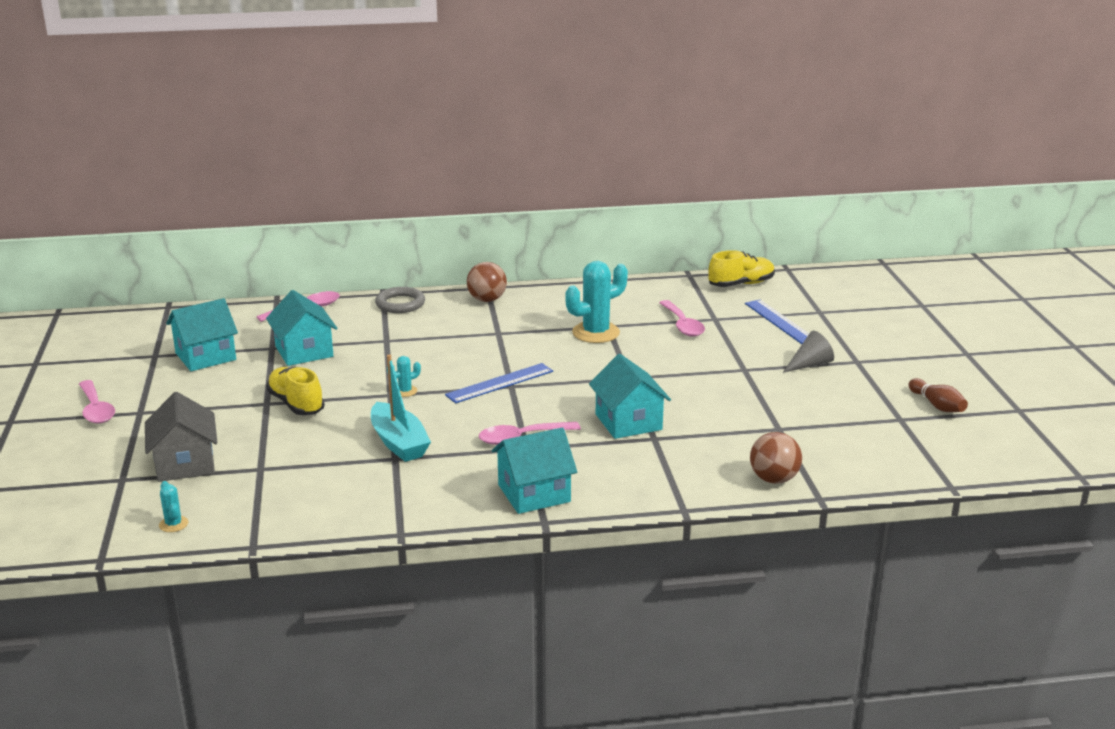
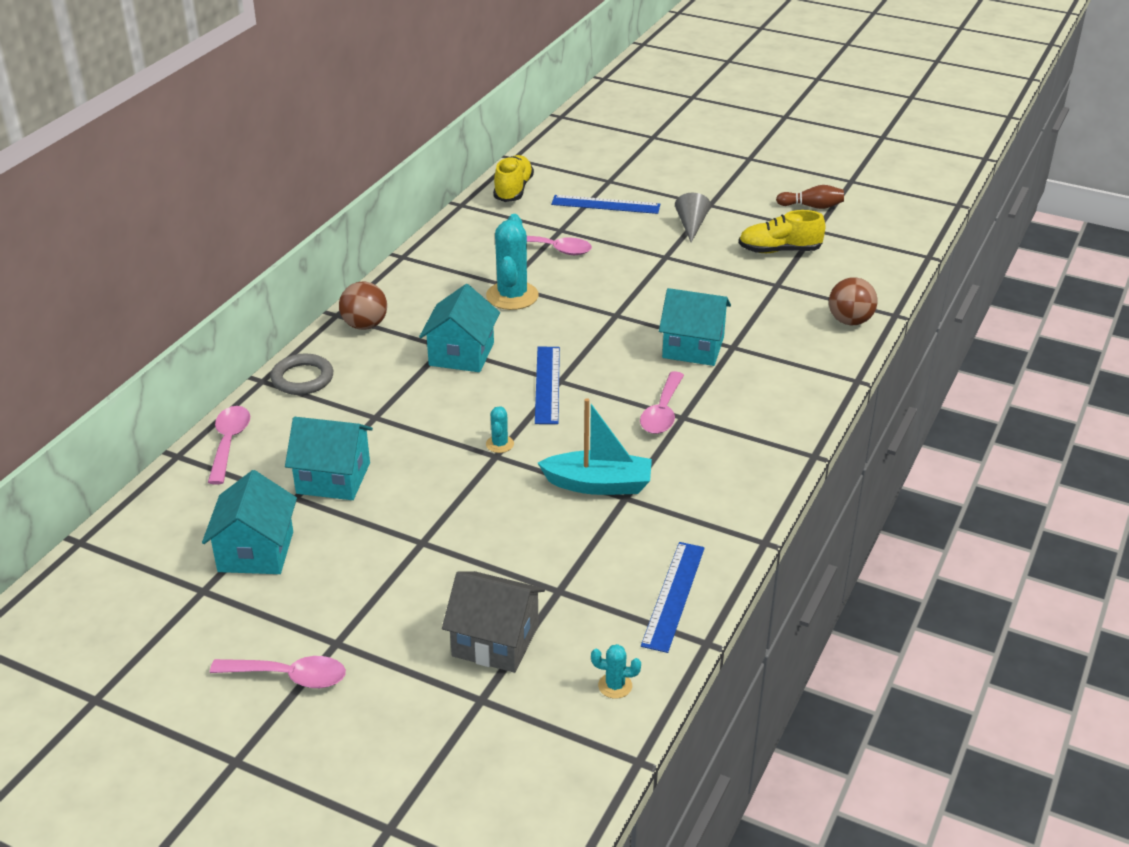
camera: 55 degrees left, 10 degrees up
yellow shoe [266,367,325,415] -> yellow shoe moved to [739,210,826,253]
turquoise house [492,428,577,514] -> turquoise house moved to [419,284,500,372]
none -> blue ruler [641,542,705,653]

